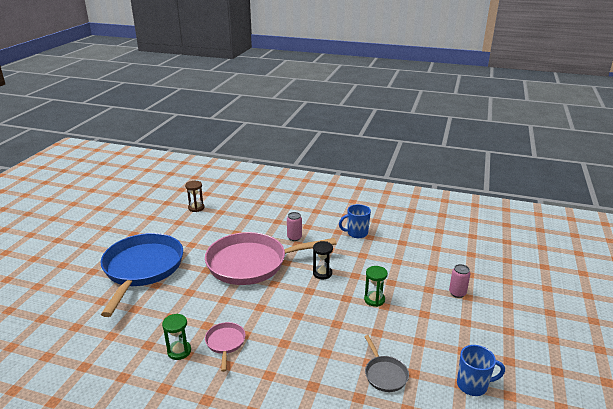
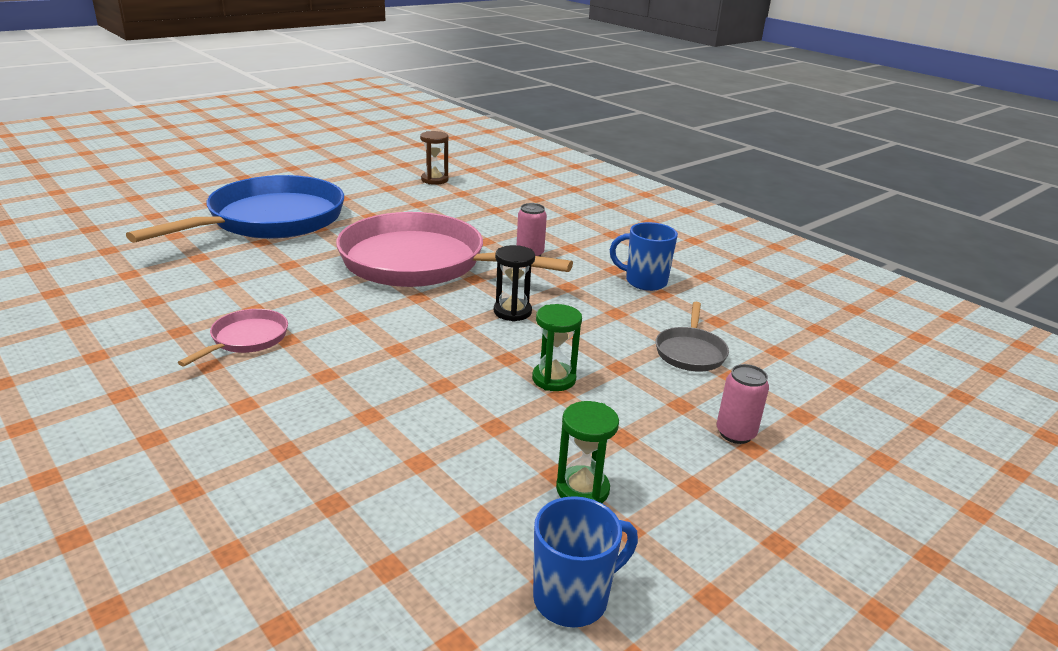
camera: 30 degrees right, 0 degrees up
green hourglass [162,314,191,360] -> green hourglass moved to [556,401,619,503]
grey pan [364,335,409,392] -> grey pan moved to [656,302,729,372]
blue mug [457,345,505,396] -> blue mug turned 60 degrees counterclockwise [533,496,638,628]

